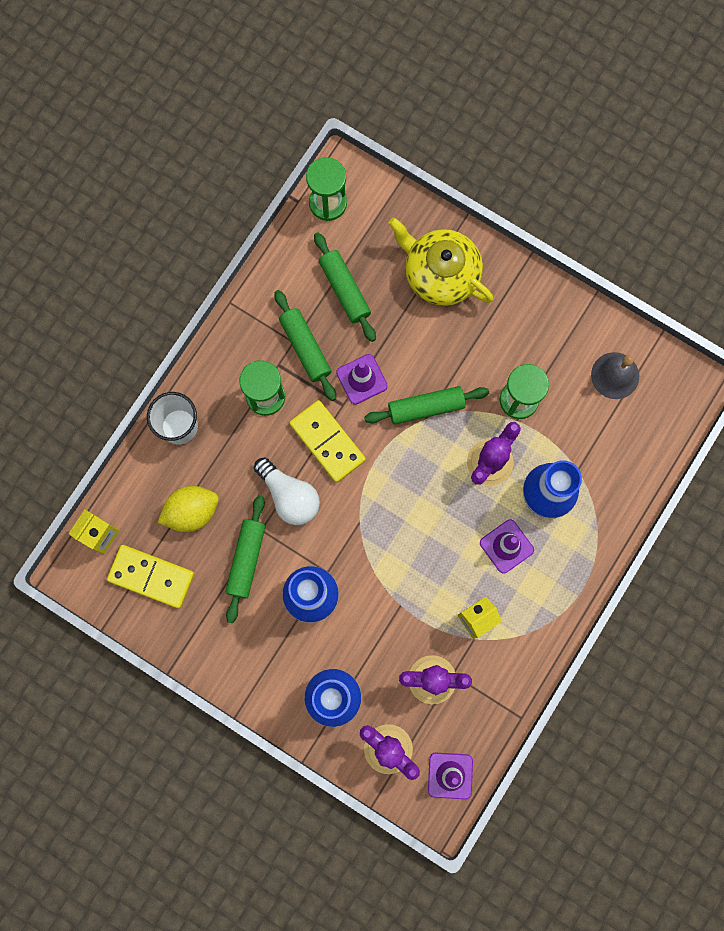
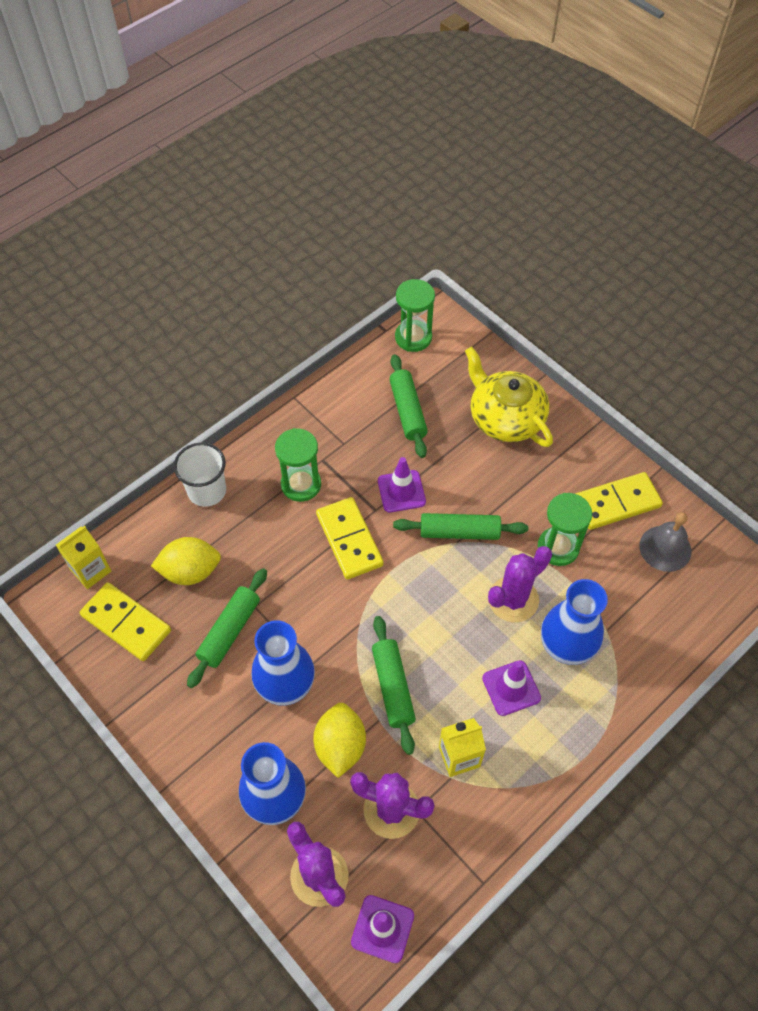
camera: 15 degrees right, 20 degrees down
white light bulb [254,457,320,525] -> none
green rolling pin [274,290,336,401] -> green rolling pin moved to [372,616,416,755]
none -> yellow lemon [313,703,366,778]
none -> yellow domino [576,472,663,530]

